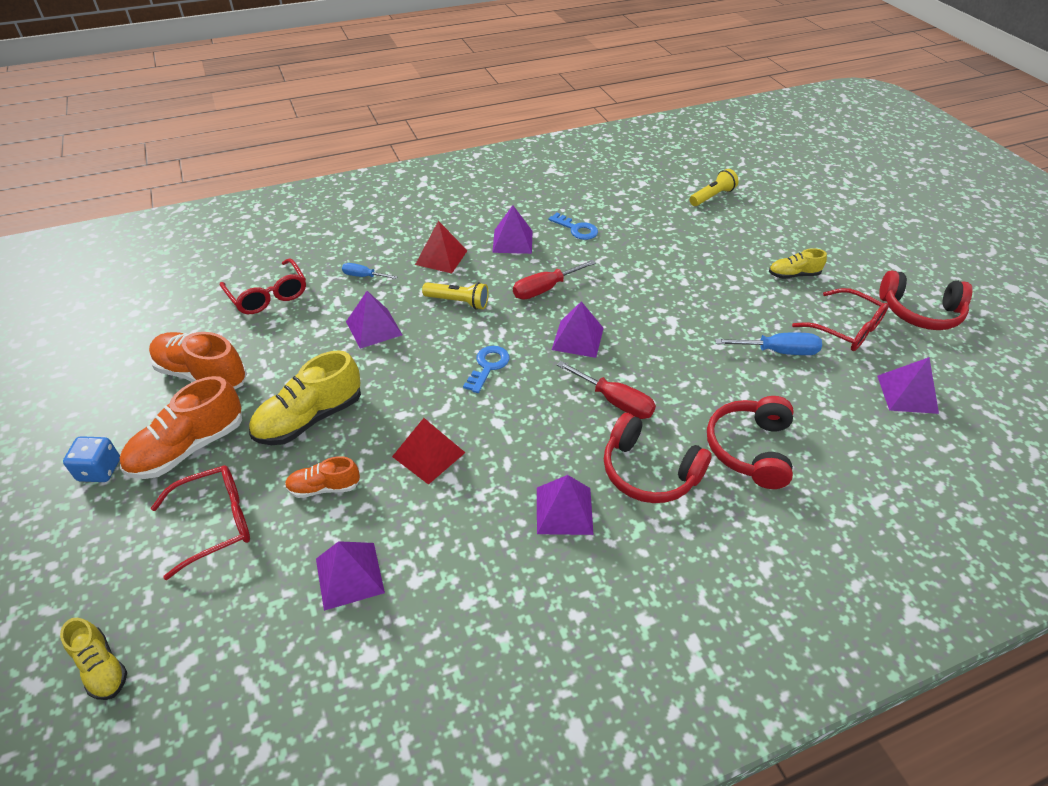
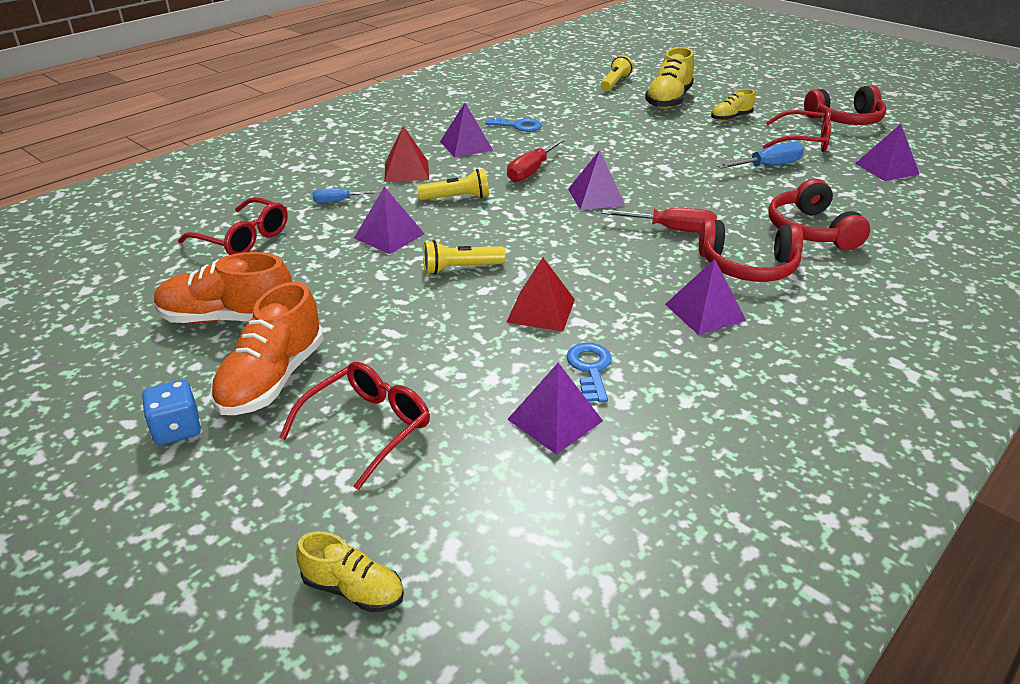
camera: 25 degrees left, 10 degrees down
yellow shoe [249,350,361,445] -> yellow shoe moved to [645,47,694,109]
orange shoe [285,456,360,498] -> none
blue key [463,346,510,393] -> blue key moved to [566,343,612,403]
none -> yellow flashlight [423,240,506,274]

